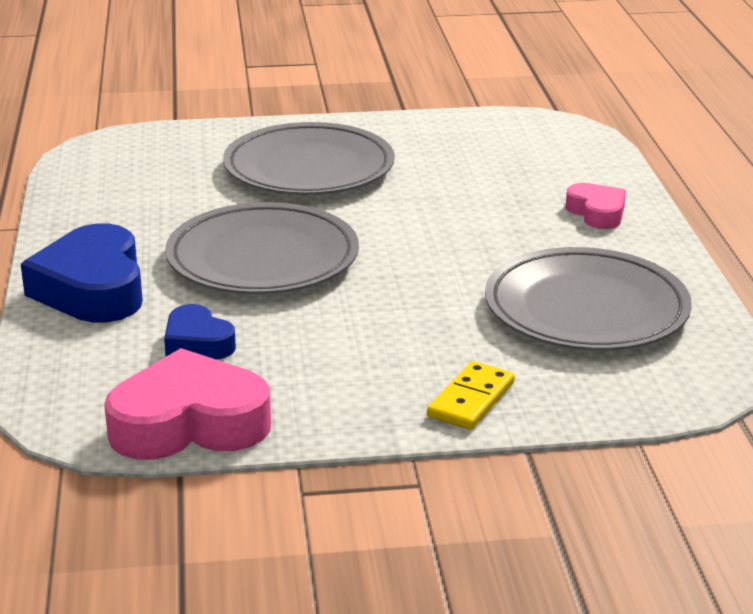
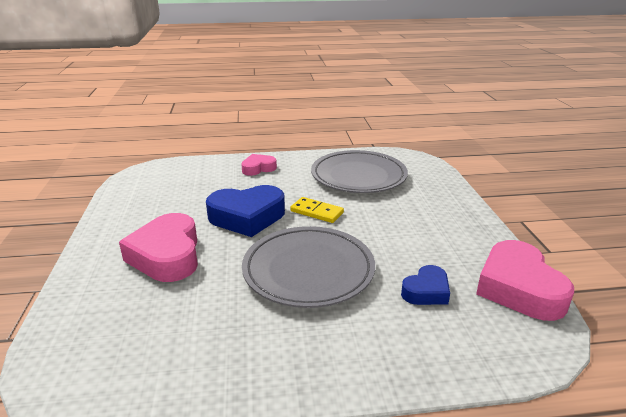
camera: 90 degrees left, 0 degrees up
blue heart [21,223,143,322] -> blue heart moved to [206,185,285,237]
grey plate [223,122,395,195] -> pink heart [119,213,198,282]
yellow domino [427,361,515,430] -> yellow domino moved to [290,197,344,223]

